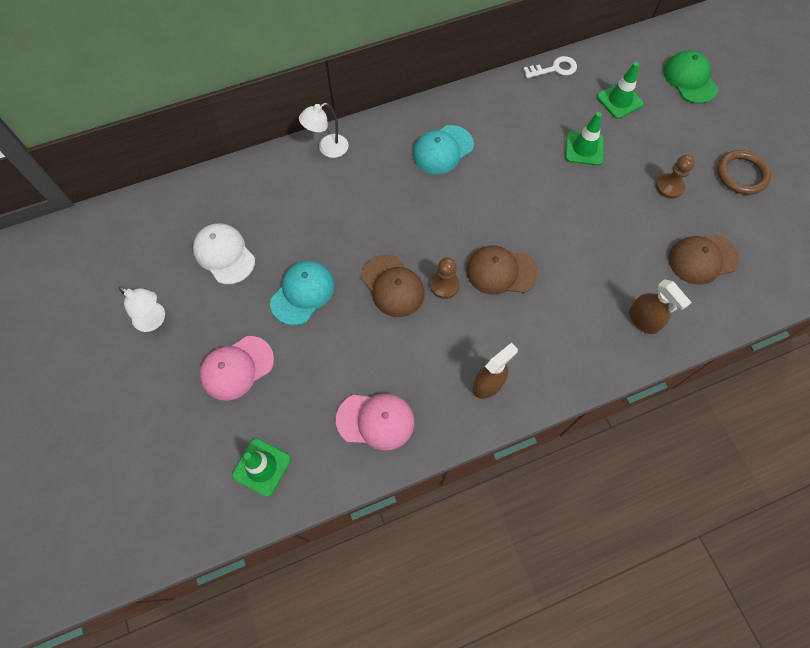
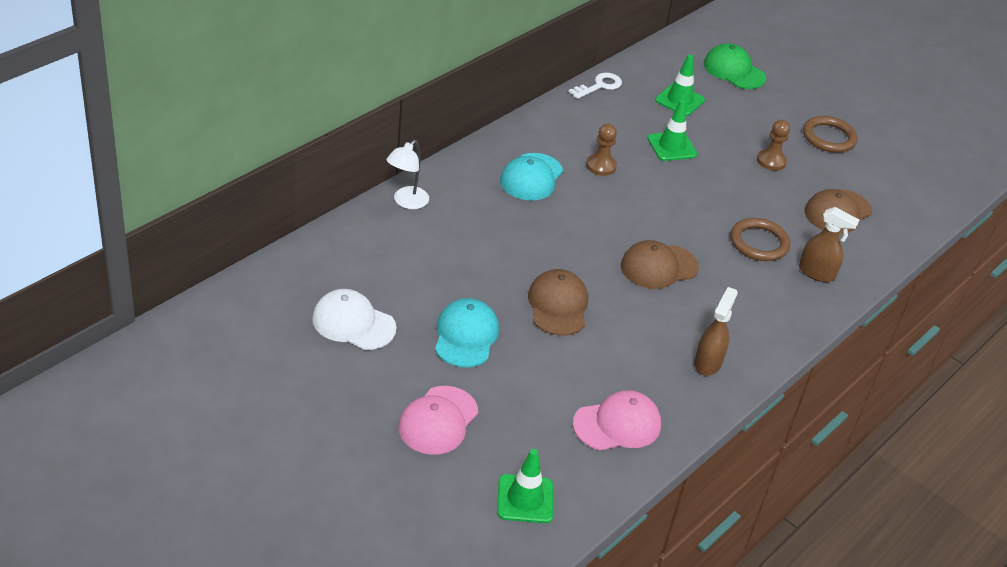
camera: 30 degrees left, 25 degrees down
white lamp [119,287,165,332] -> none
brown cap [362,254,425,317] -> brown cap turned 120 degrees counterclockwise [528,269,588,336]
brown pawn [430,257,460,299] -> brown pawn moved to [586,124,617,176]
none -> brown ring [730,218,790,261]

